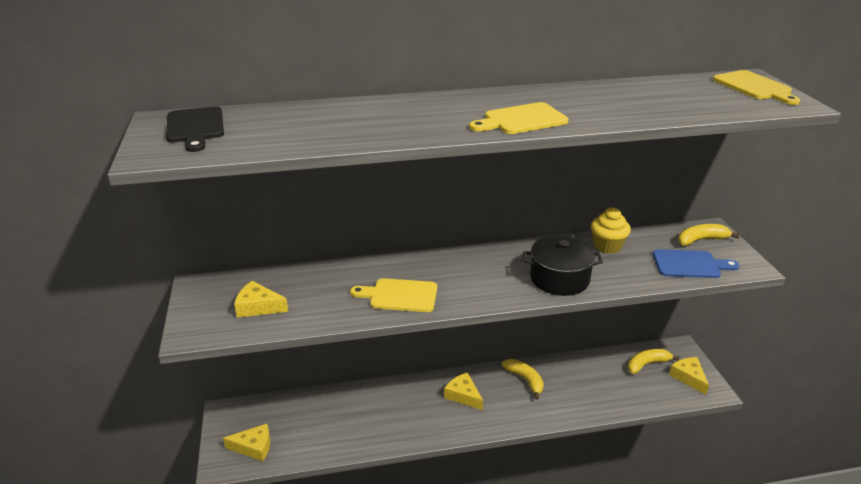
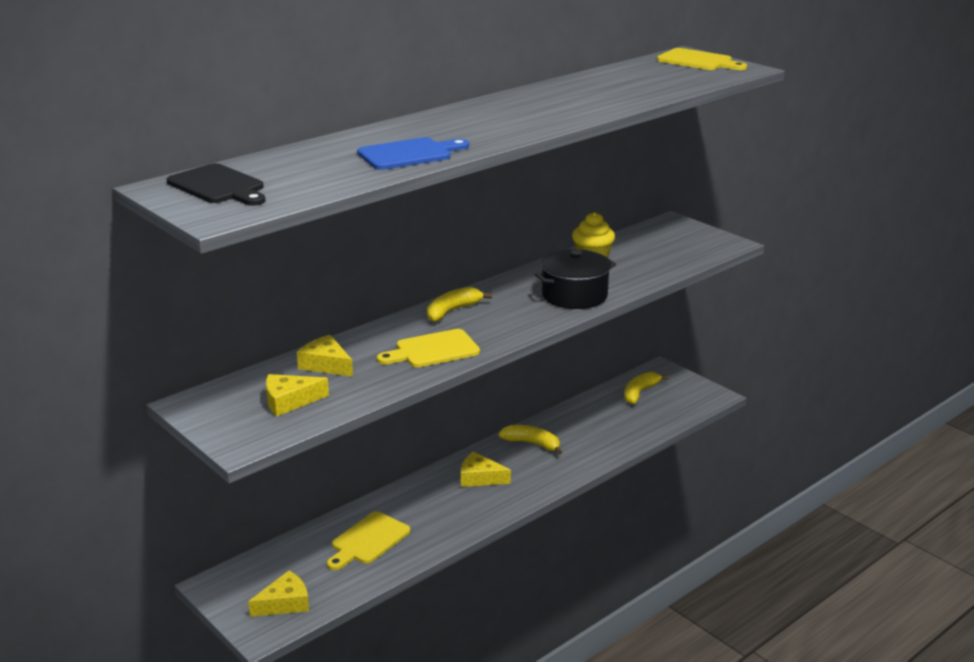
camera: 30 degrees left, 5 degrees down
yellow cutting board [469,102,568,134] -> yellow cutting board moved to [327,511,410,570]
blue cutting board [653,249,739,278] -> blue cutting board moved to [357,137,469,170]
yellow cheese [669,357,709,395] -> yellow cheese moved to [297,335,353,377]
yellow banana [678,224,740,246] -> yellow banana moved to [427,287,492,322]

